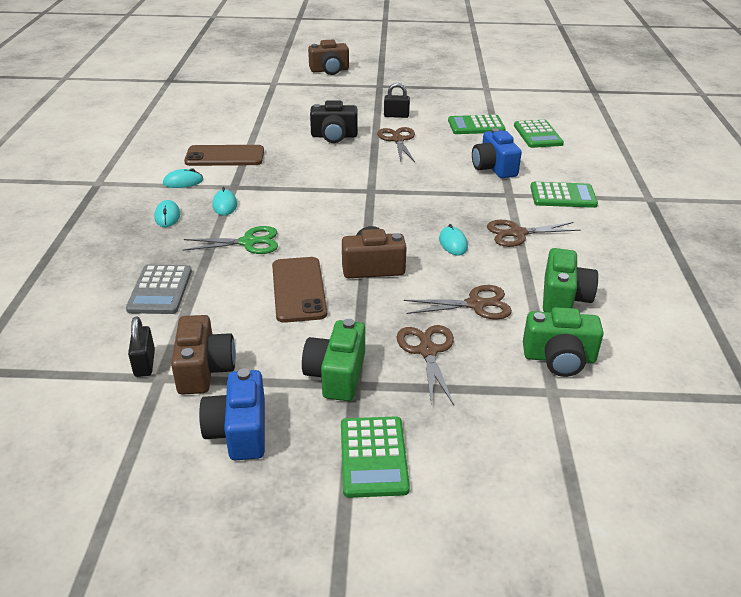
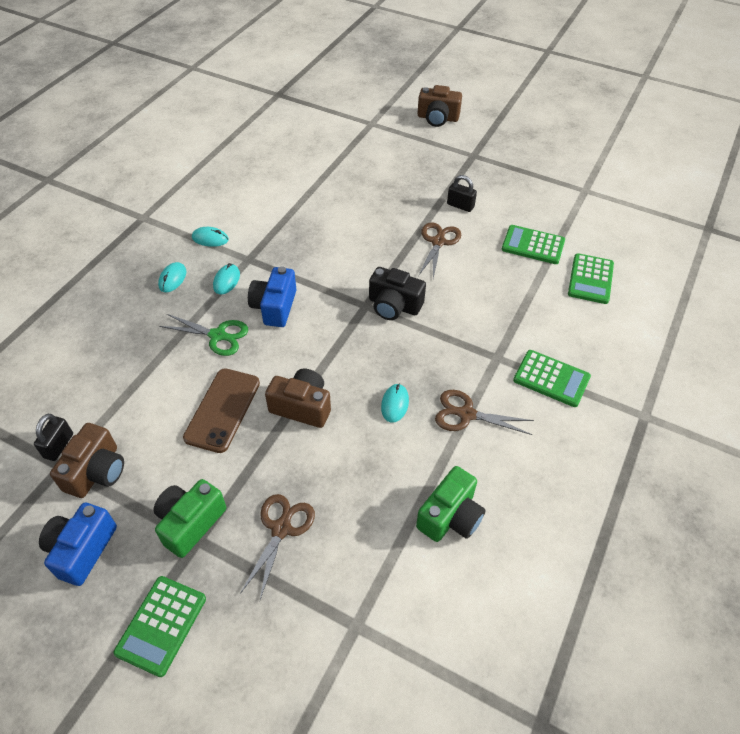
camera: 25 degrees right, 15 degrees up
grey calculator [126,265,192,314] -> none
brown phone [184,145,264,166] -> none
black camera [310,100,357,143] -> black camera moved to [369,267,426,320]
brown scissors [404,285,512,320] -> none
blue camera [472,128,522,178] -> blue camera moved to [248,266,296,327]
green camera [523,307,604,377] -> none

